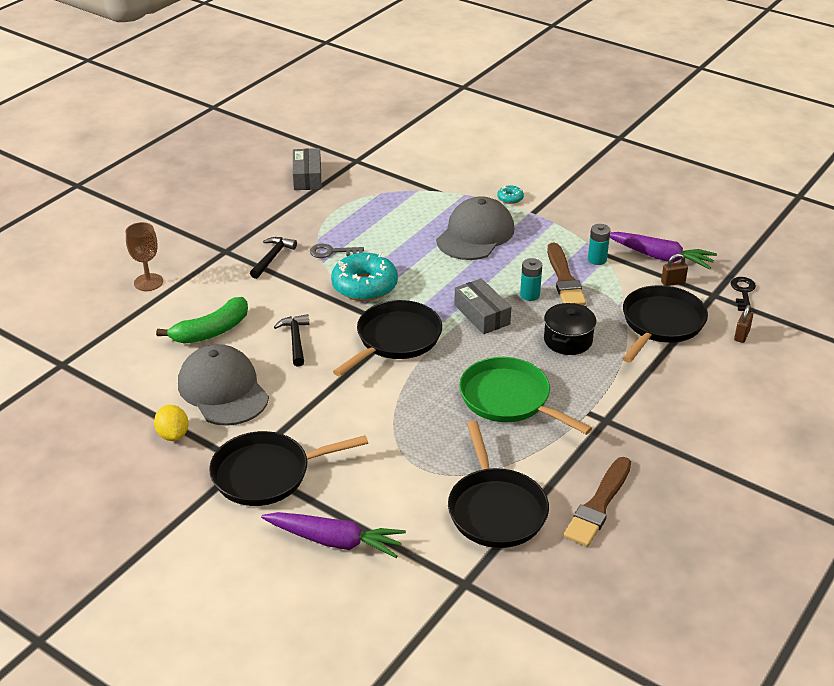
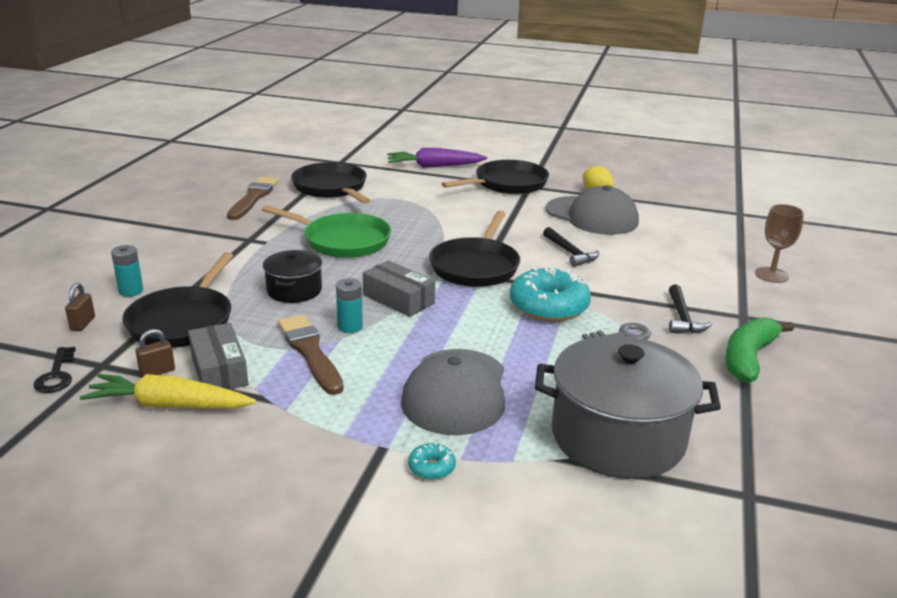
camera: 160 degrees right, 10 degrees down
green banana [156,297,248,344] -> green banana moved to [725,317,794,382]
grey box [293,148,322,190] -> grey box moved to [188,323,248,390]
turquoise battery [588,224,610,265] -> turquoise battery moved to [111,245,143,297]
purple carrot [610,232,717,269] -> yellow carrot [80,374,256,409]
none -> grey pot [535,336,721,479]

